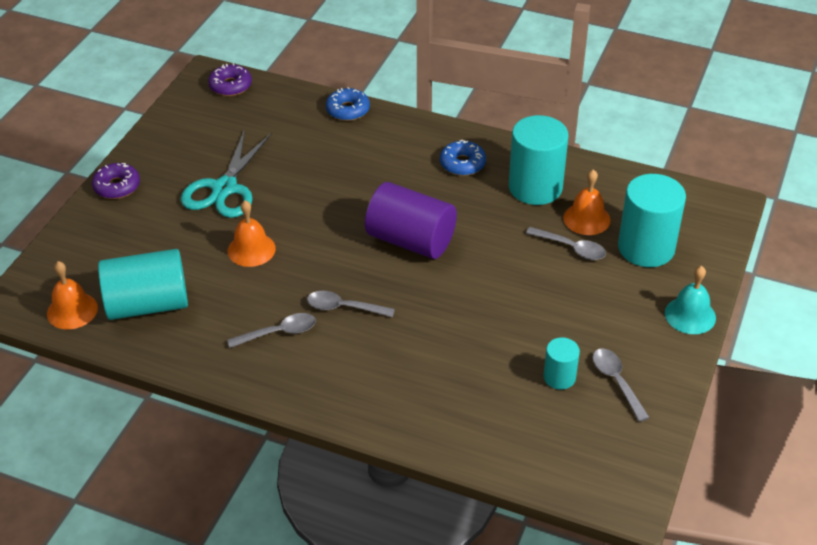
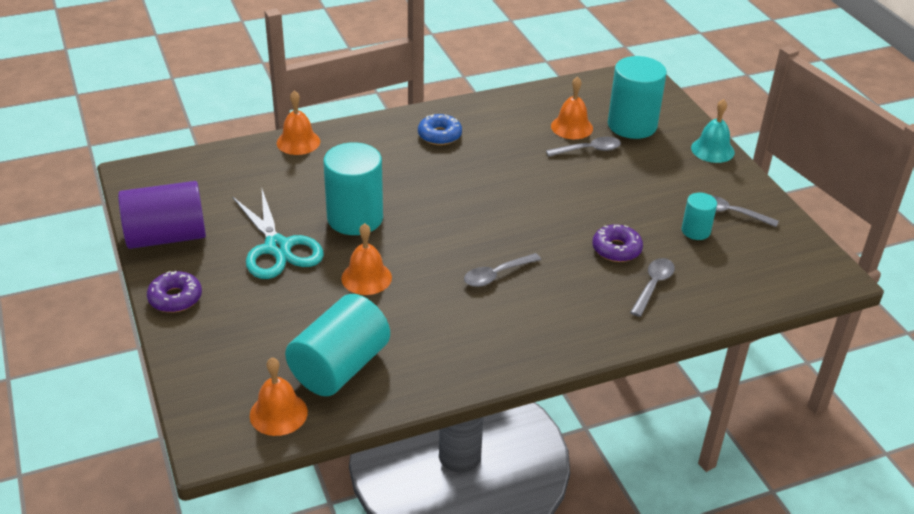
camera: 45 degrees left, 5 degrees down
purple donut [208,63,252,96] -> purple donut moved to [592,224,643,262]
grey spoon [227,313,316,348] -> grey spoon moved to [630,258,675,317]
blue donut [326,87,370,121] -> orange bell [277,91,320,155]
purple cylinder [365,182,457,259] -> purple cylinder moved to [118,181,206,249]
turquoise cylinder [509,115,569,205] -> turquoise cylinder moved to [323,142,383,235]

